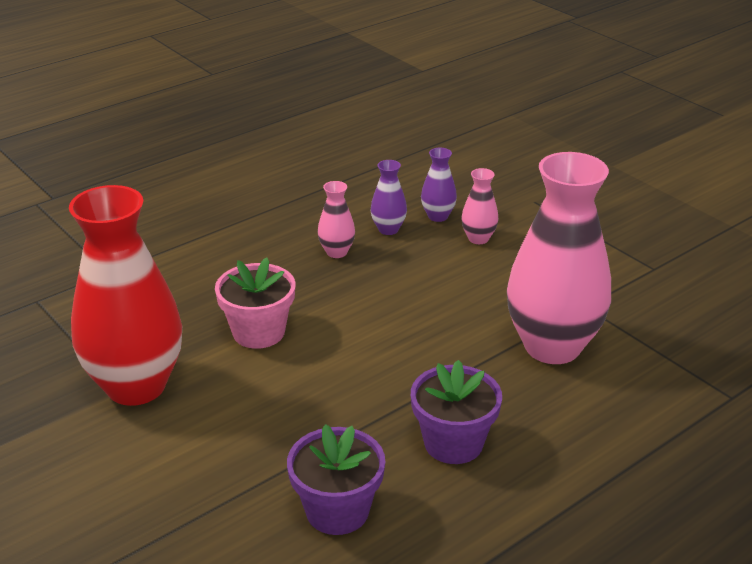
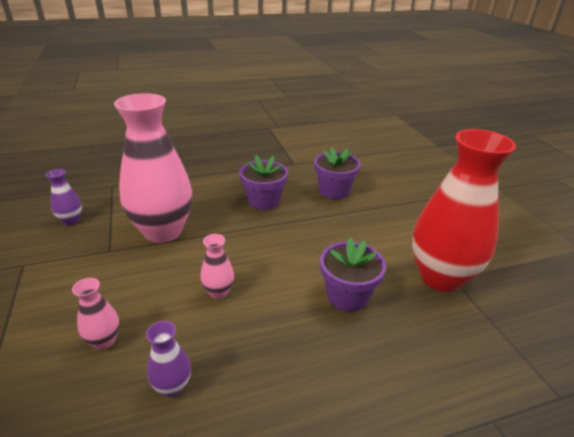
camera: 160 degrees left, 0 degrees up
pink flower pot [215,257,296,349] -> purple flower pot [320,238,386,312]
pink vase [318,181,355,258] -> pink vase moved to [200,234,234,299]
purple vase [421,148,457,222] -> purple vase moved to [46,169,82,225]

